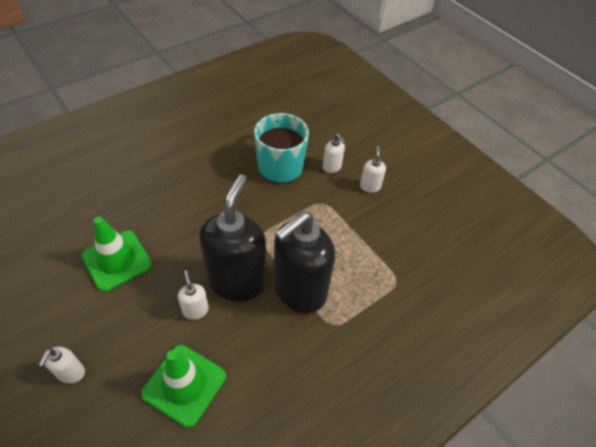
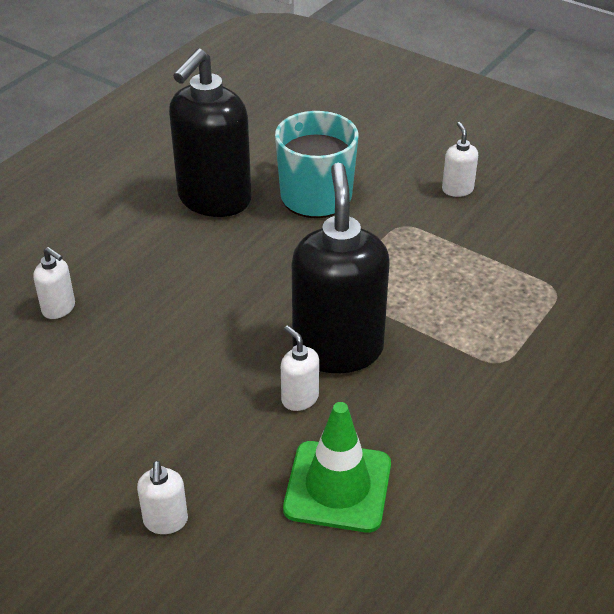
camera: 15 degrees left, 10 degrees down
green traffic cone [81,217,152,292] -> none
black soap dispenser [274,211,335,313] -> black soap dispenser moved to [169,49,252,217]
white soap dispenser [323,134,345,173] -> white soap dispenser moved to [33,247,75,319]

